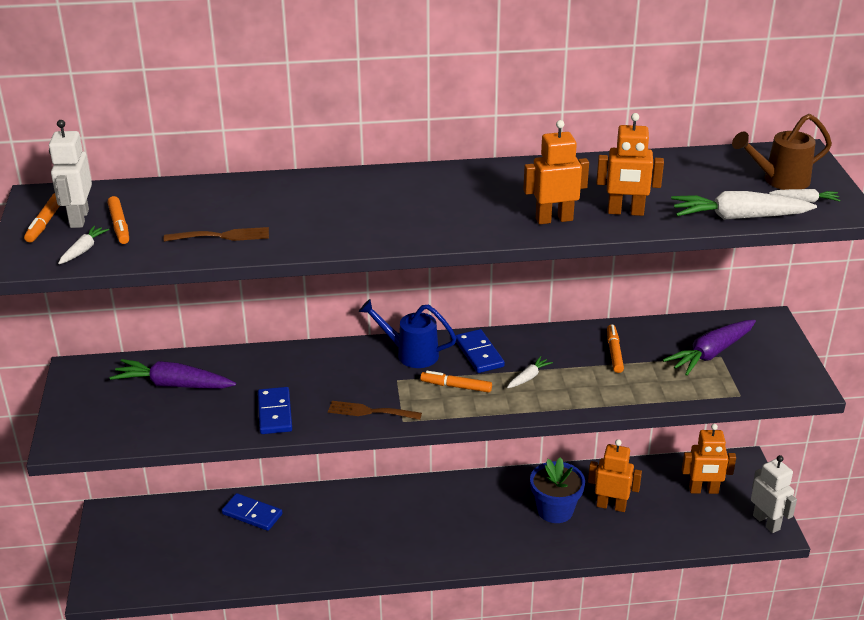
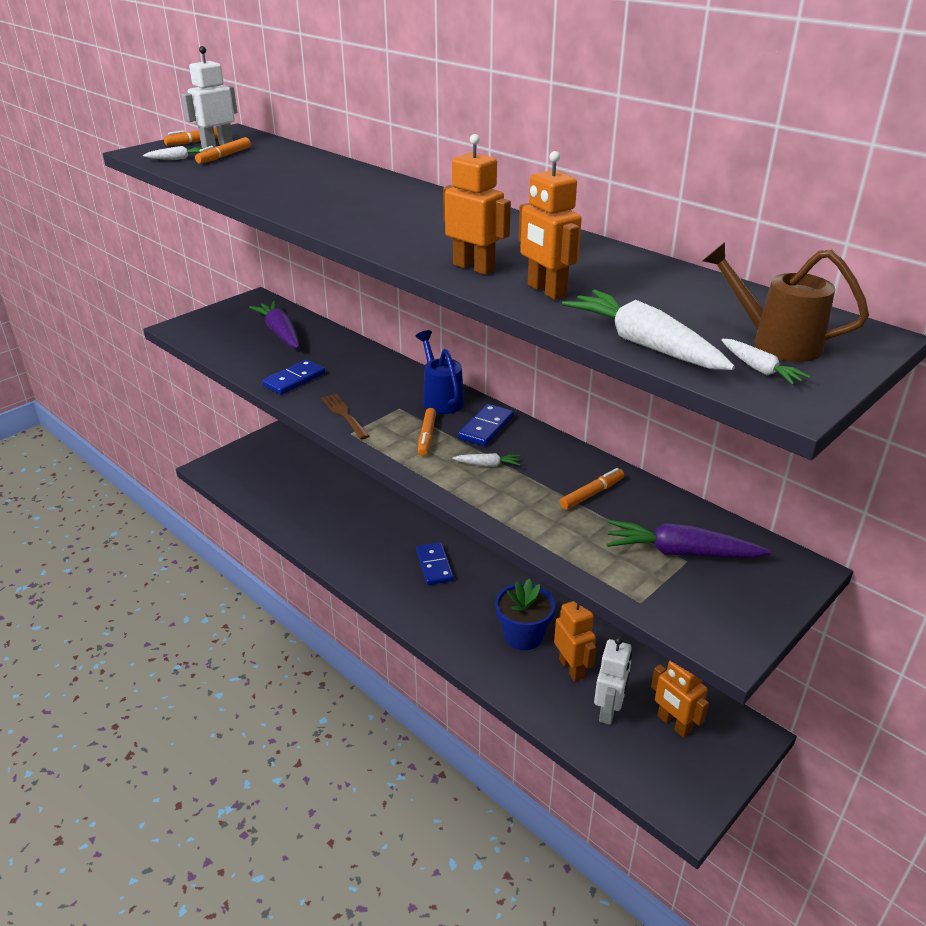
camera: 50 degrees right, 0 degrees up
brown fork [164,227,269,242] -> none
blue domino [222,493,282,531] -> blue domino moved to [416,542,454,585]
orange marker [420,371,492,392] -> orange marker turned 150 degrees counterclockwise [418,408,436,456]
white robot [751,455,797,533] -> white robot moved to [594,637,632,725]

